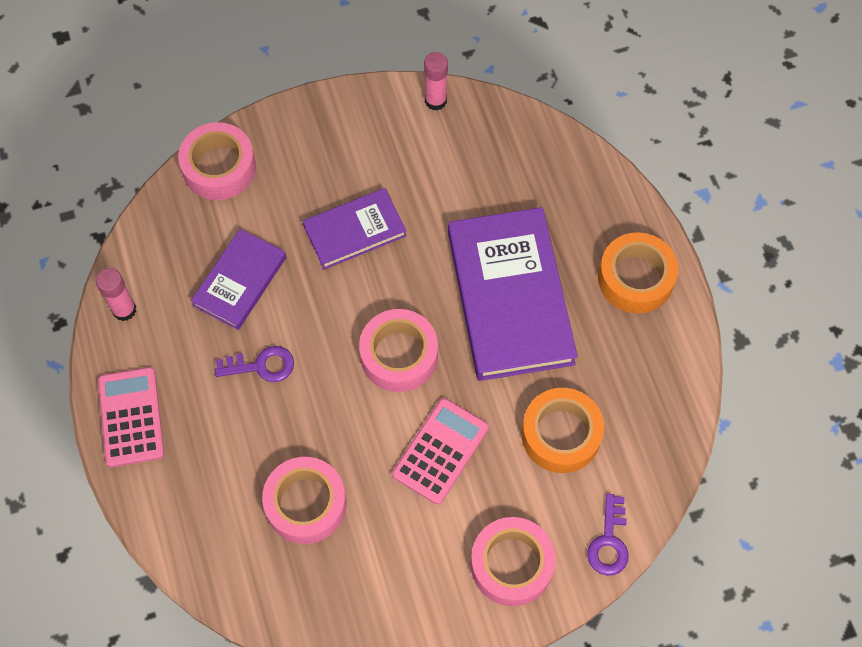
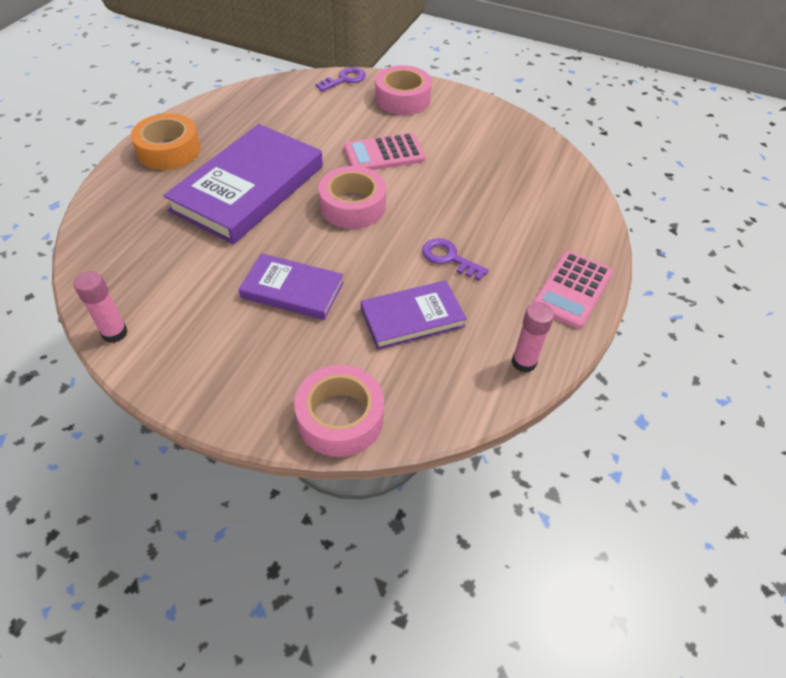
camera: 140 degrees left, 15 degrees down
pink tape [262,457,347,544] -> none
orange tape [522,388,604,473] -> none

